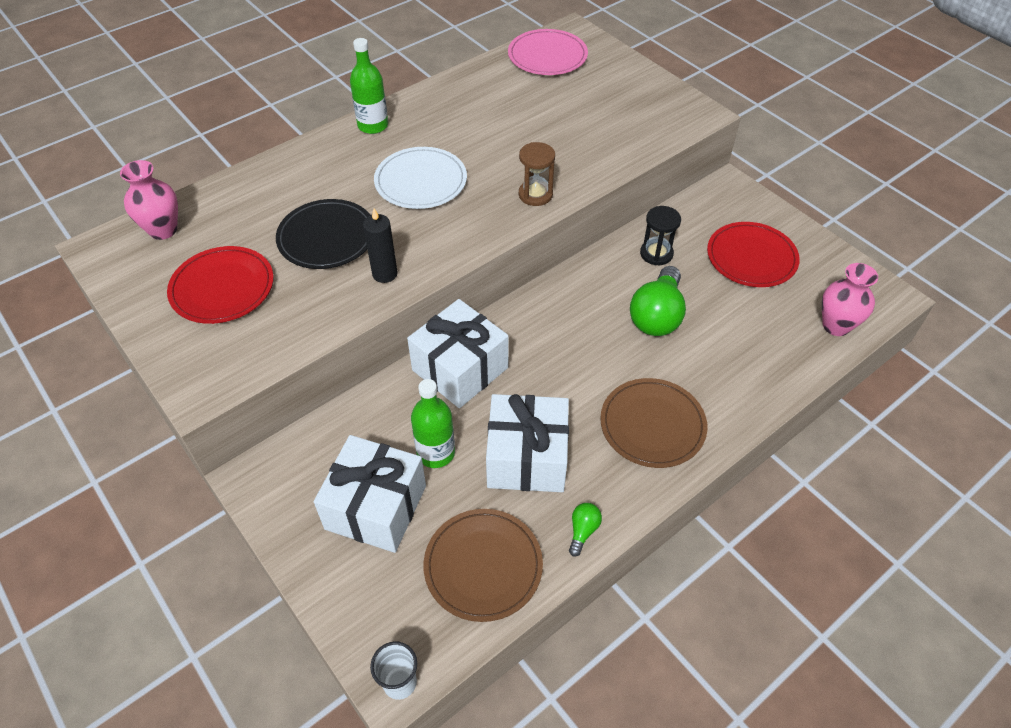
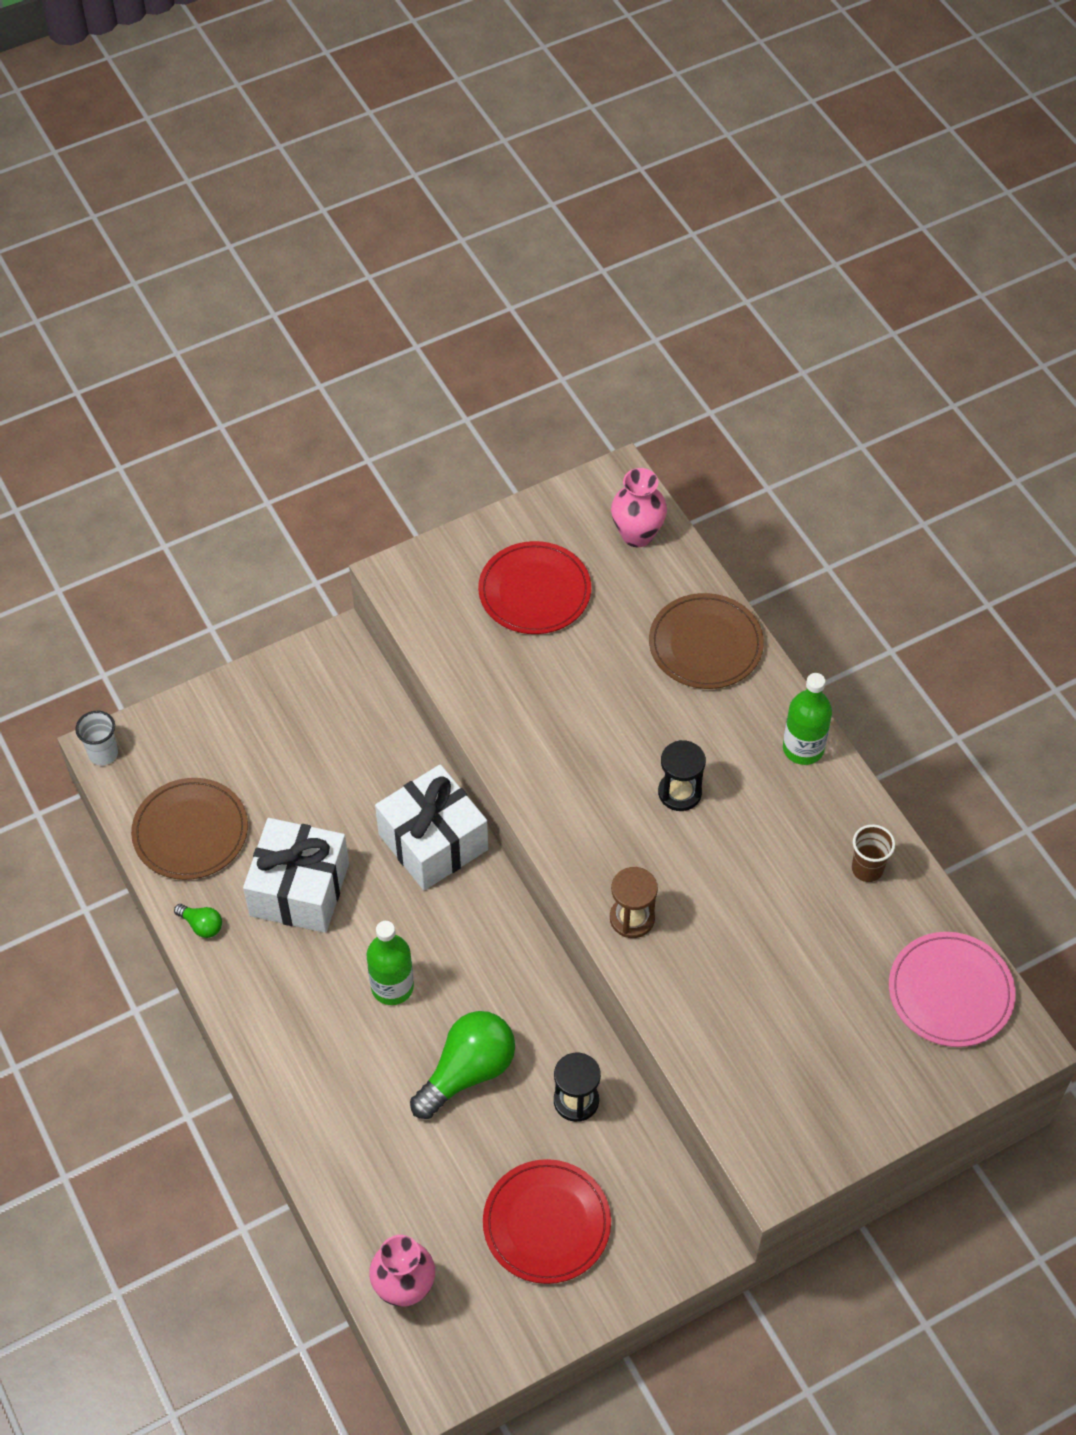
camera: 100 degrees right, 5 degrees up
black plate [276,199,370,269] -> none
white gift [314,435,426,553] -> none
black candle [363,209,398,283] -> none
white plate [374,147,467,209] -> black hourglass [658,740,706,811]
green bottle [411,379,455,468] -> green bottle moved to [367,921,414,1005]
brown plate [600,378,707,468] -> brown plate moved to [649,593,764,689]
green light bulb [630,266,686,336] -> green light bulb turned 105 degrees clockwise [410,1011,515,1119]
none -> brown cup [852,824,895,882]

